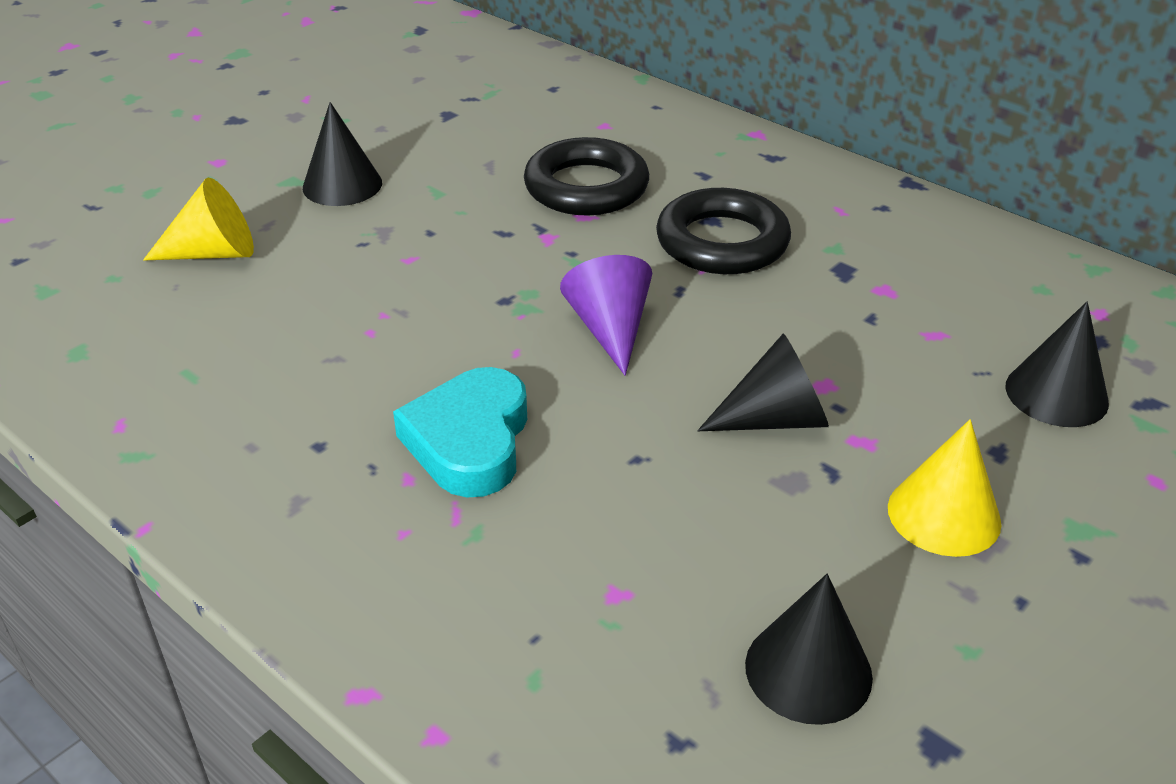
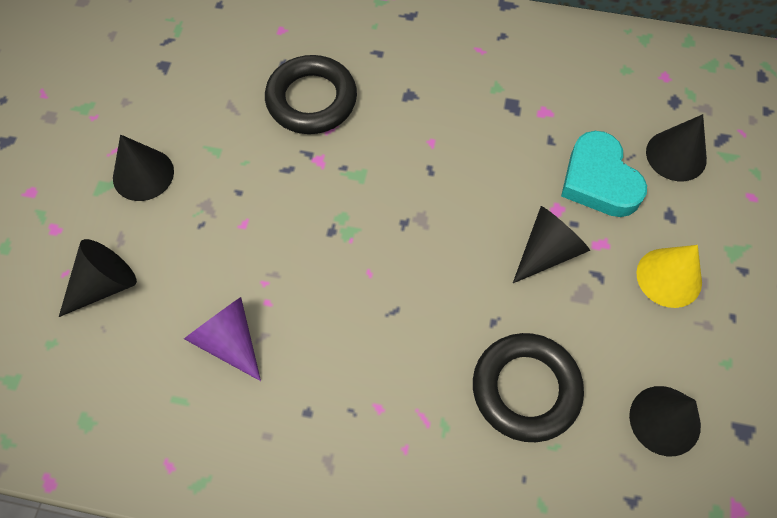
camera: 30 degrees left, 25 degrees up
yellow cone [143,178,254,260] -> black cone [59,239,137,317]
turquoise heart [393,367,527,497] -> turquoise heart moved to [561,131,647,217]
purple cone [560,255,652,376] -> purple cone moved to [184,297,261,381]
black ring [656,188,791,274] -> black ring moved to [473,333,584,442]

